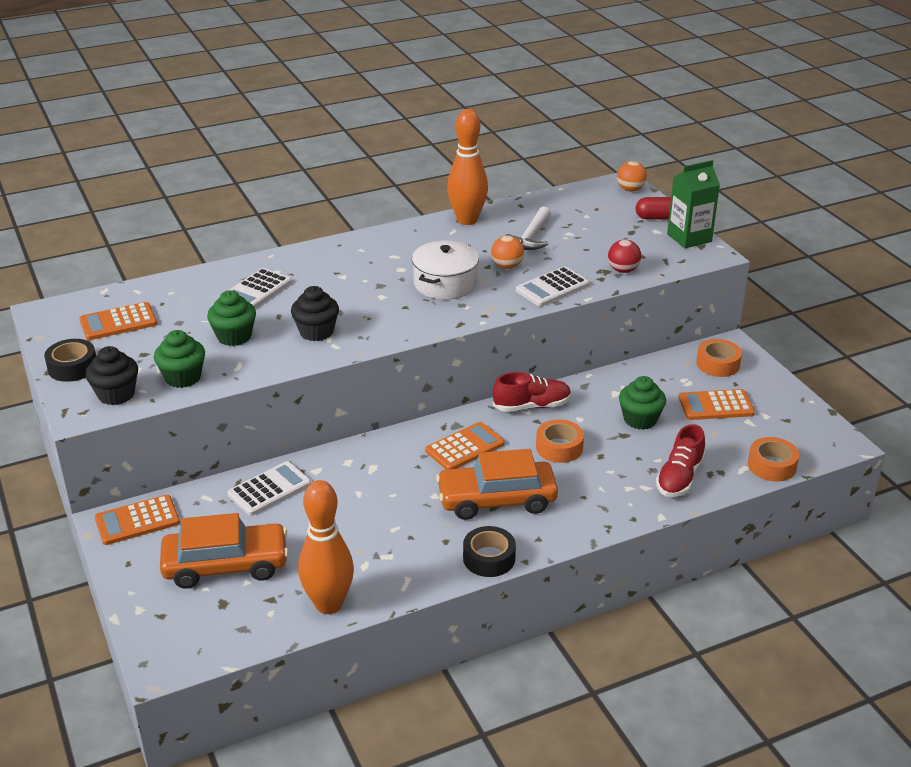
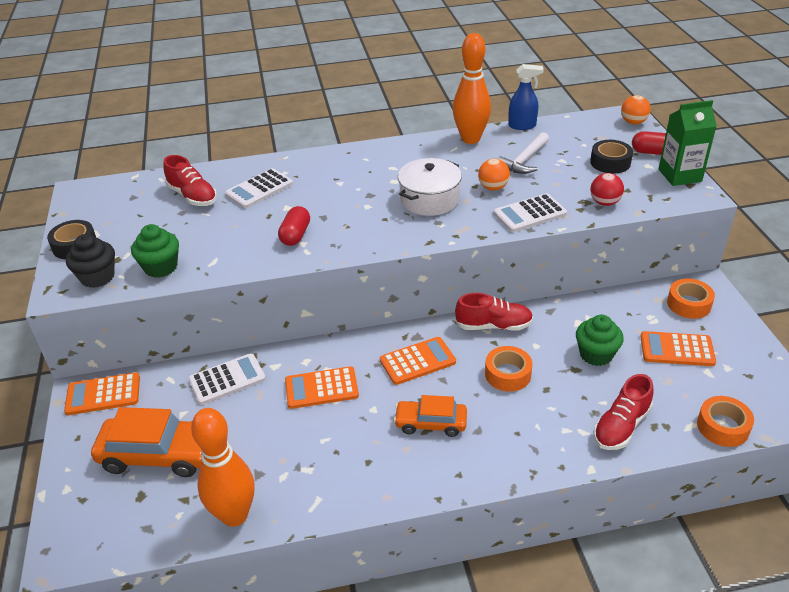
camera: 15 degrees right, 5 degrees up
orange calculator [80,302,157,340] -> orange calculator moved to [285,366,359,409]
green cupcake [207,290,256,346] -> none
black cupcake [291,286,339,341] -> red capsule [278,206,310,246]
orange car [436,449,558,520] -> orange car [394,395,467,437], size x0.62
black tape [463,526,516,577] -> black tape moved to [590,140,633,174]
none -> red shoe [164,155,217,206]
none -> blue spray bottle [508,64,544,130]

